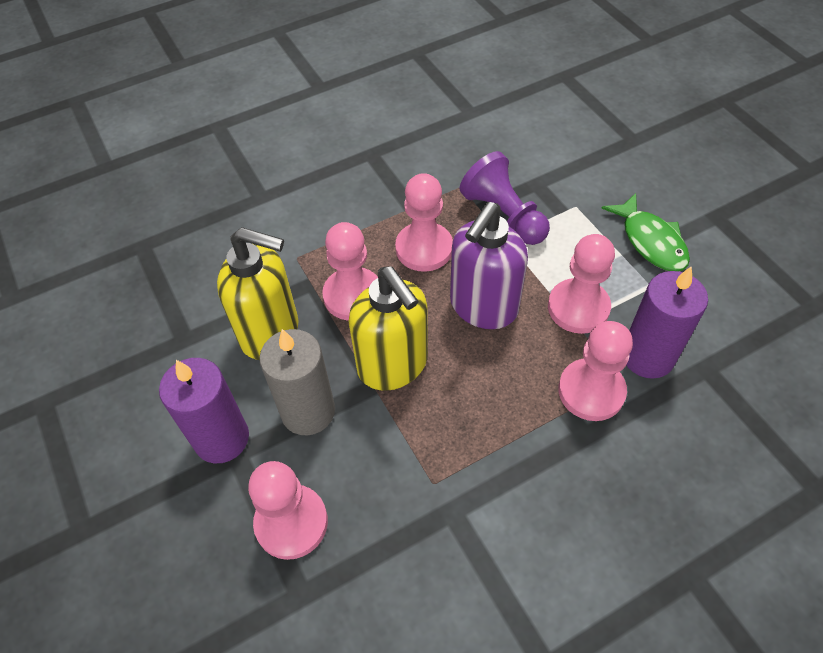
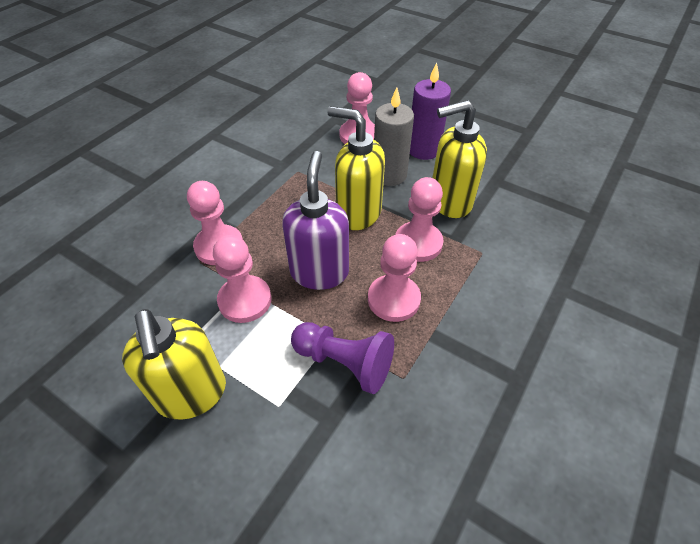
camera: 150 degrees right, 5 degrees down
green fish [601,193,690,271] -> yellow soap dispenser [122,309,226,420]
purple candle [627,266,708,379] -> none

